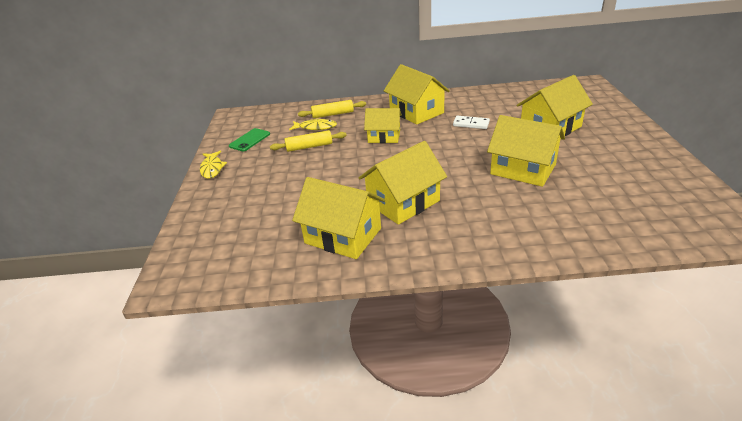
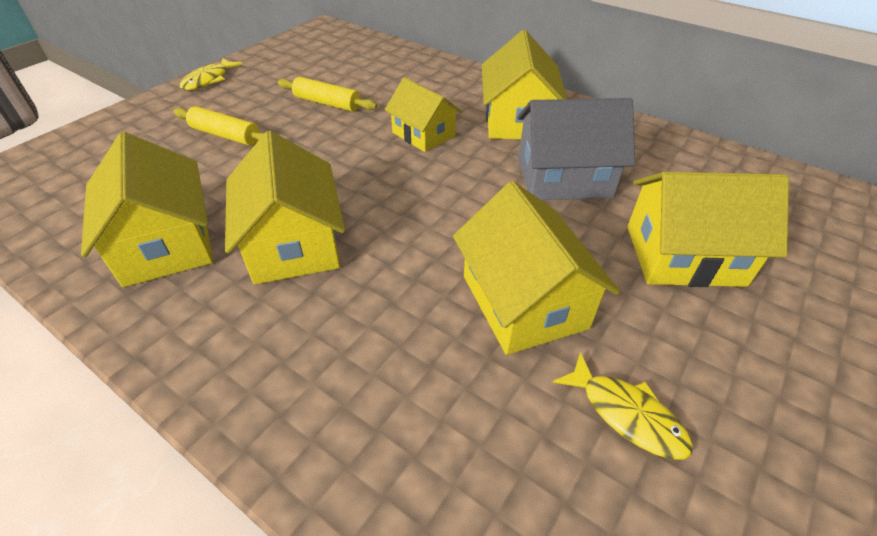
camera: 35 degrees right, 10 degrees up
green phone [229,128,270,151] -> none
yellow fish [289,118,337,130] -> yellow fish moved to [553,352,693,460]
yellow rolling pin [298,100,366,118] -> yellow rolling pin moved to [174,106,264,146]
yellow house [359,141,447,225] -> yellow house turned 75 degrees clockwise [225,131,345,284]
white domino [453,116,490,129] -> grey house [517,98,635,200]

